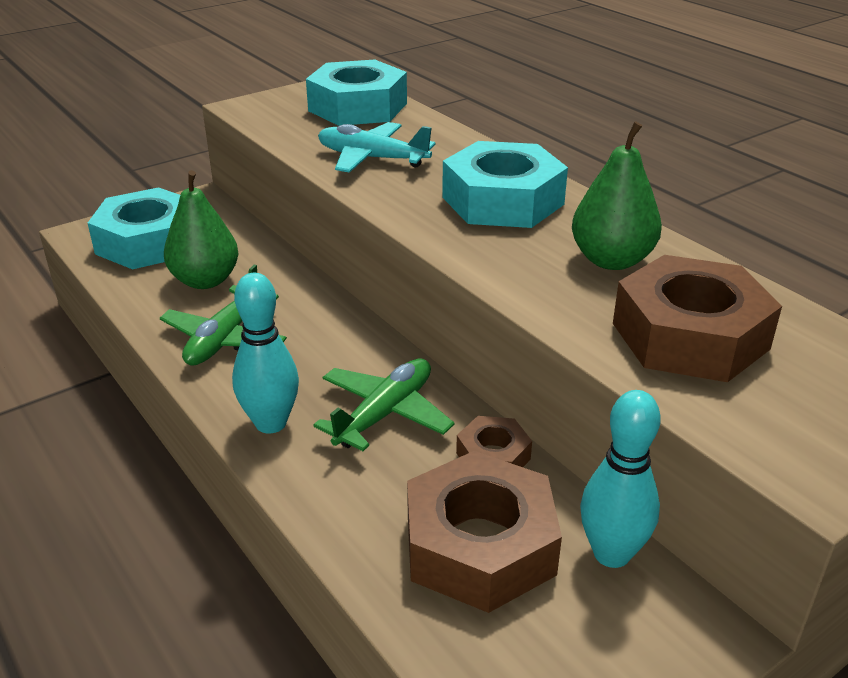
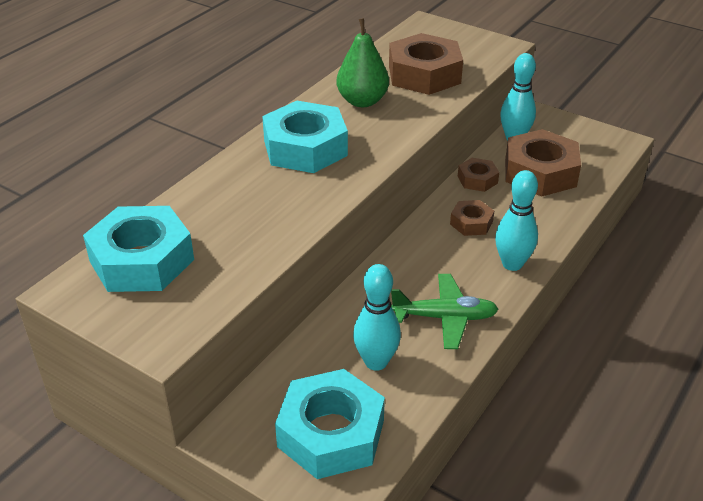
camera: 110 degrees left, 5 degrees up
green pear [164,170,238,289] -> turquoise bowling pin [353,264,401,371]
green plane [313,359,454,451] -> brown nut [450,200,494,236]
turquoise plane [318,122,436,173] -> none

